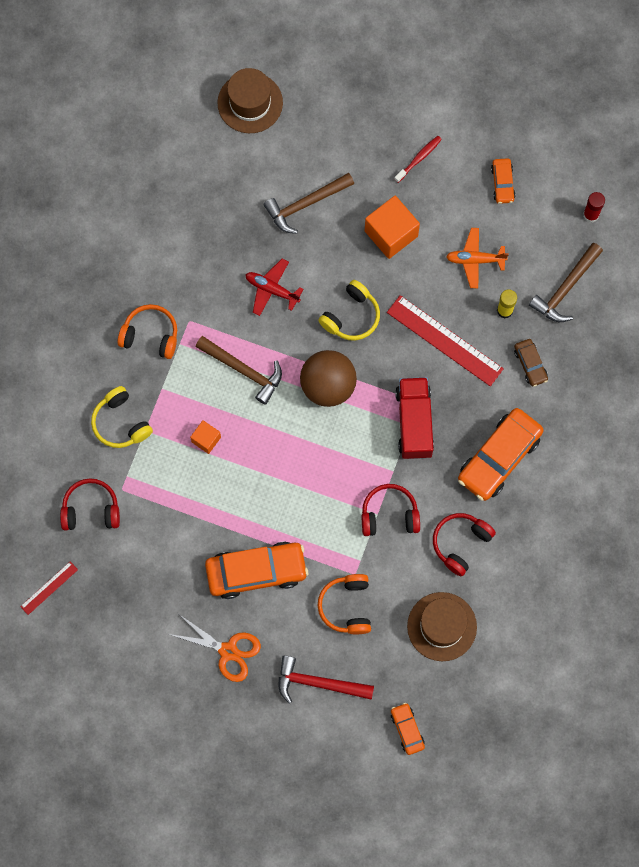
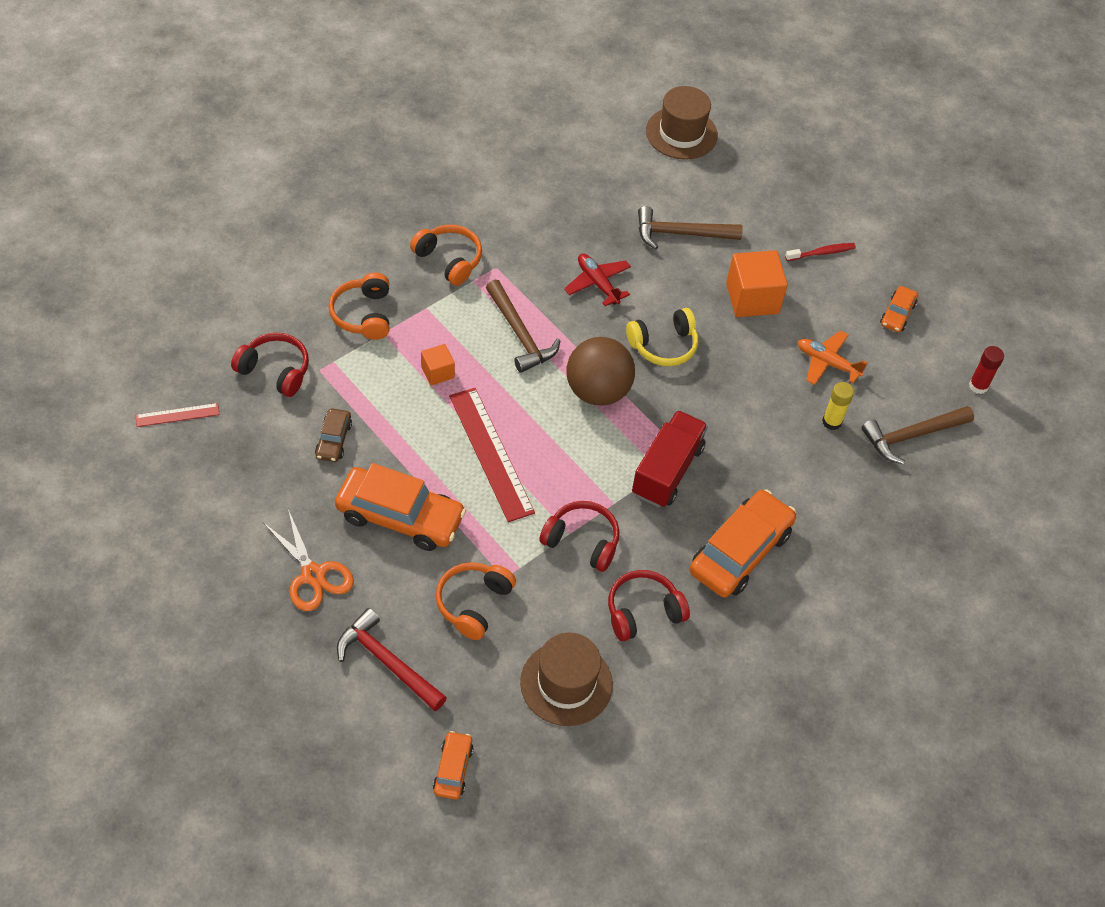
camera: 25 degrees right, 20 degrees down
yellow headphones [91,386,153,448] -> orange headphones [329,273,389,340]
red ruler [387,295,504,386] -> red ruler moved to [449,388,535,522]
orange car [458,408,544,501] -> orange car turned 150 degrees clockwise [690,489,796,597]
brown car [514,339,548,387] -> brown car moved to [315,408,352,462]

